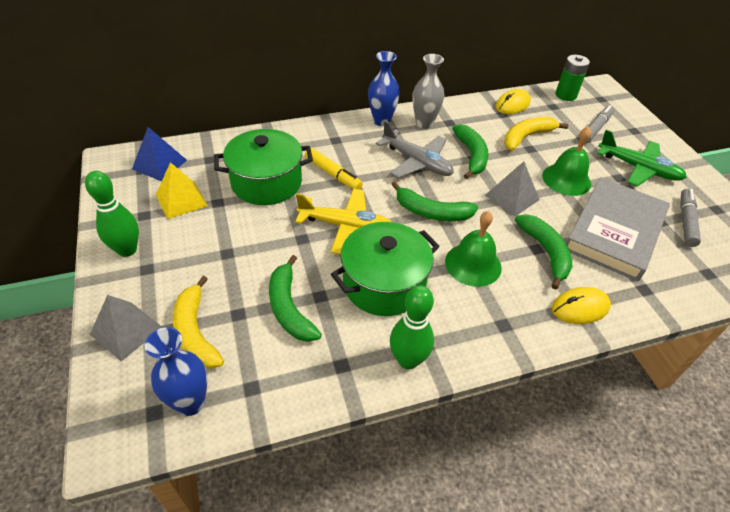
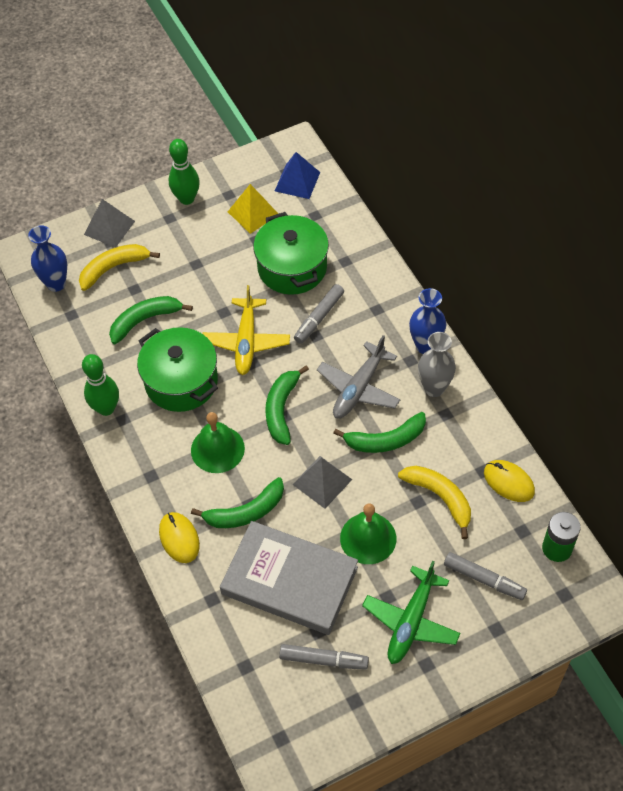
camera: 85 degrees right, 10 degrees up
yellow marker [305,148,363,190] -> grey marker [294,284,344,344]

